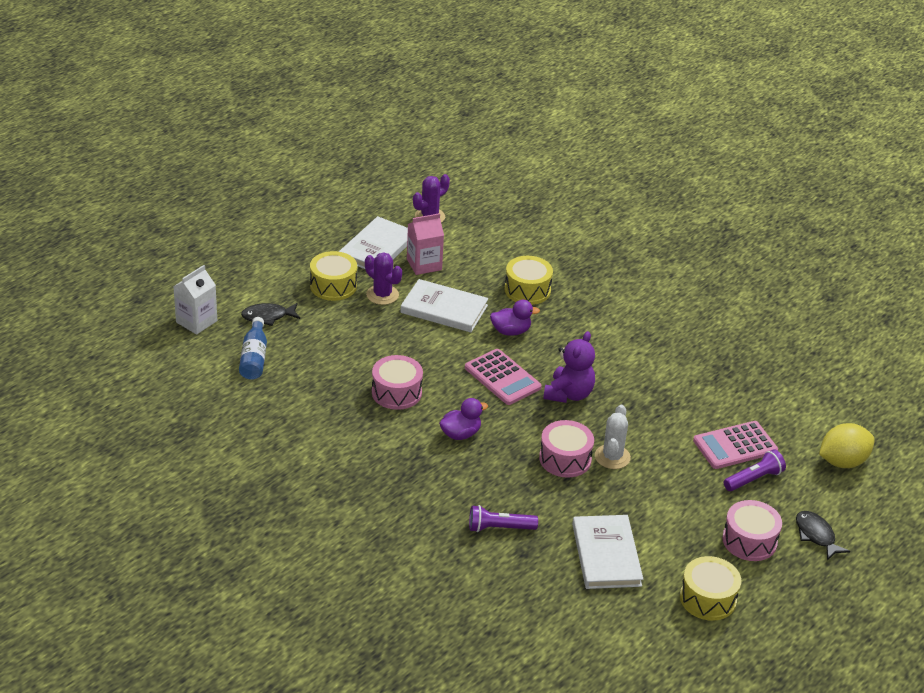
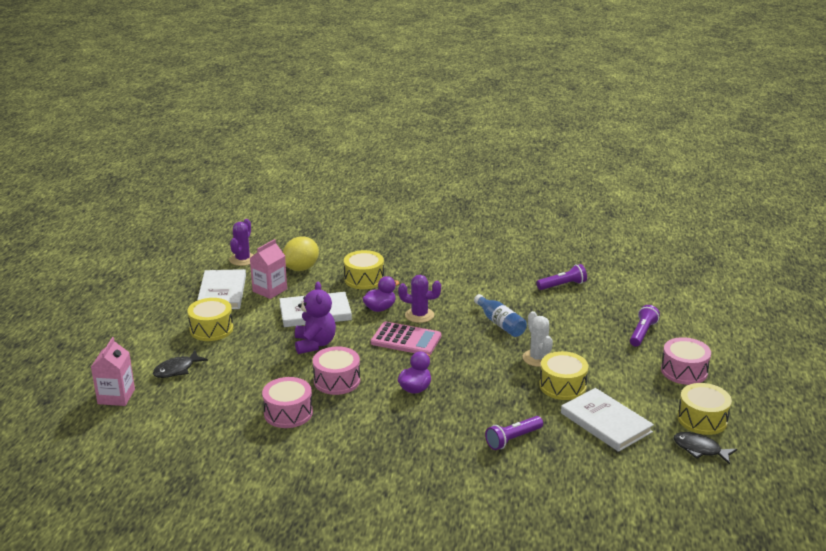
camera: 30 degrees left, 10 degrees down
white carton [173,265,217,335] -> pink carton [91,337,135,406]
blue bottle [239,317,267,380] -> blue bottle moved to [474,294,527,337]
purple cactus [365,252,402,305] -> purple cactus moved to [398,275,441,323]
pink drum [539,420,594,478] -> pink drum moved to [262,377,313,428]
purple teddy bear [543,331,595,403] -> purple teddy bear moved to [295,282,336,354]
pink calculator [693,421,778,469] -> none
black fish [796,511,850,560] -> black fish moved to [673,432,738,465]
yellow lemon [819,423,875,468] -> yellow lemon moved to [283,236,319,271]
none -> purple flashlight [536,264,587,290]
none -> yellow drum [539,351,588,400]

